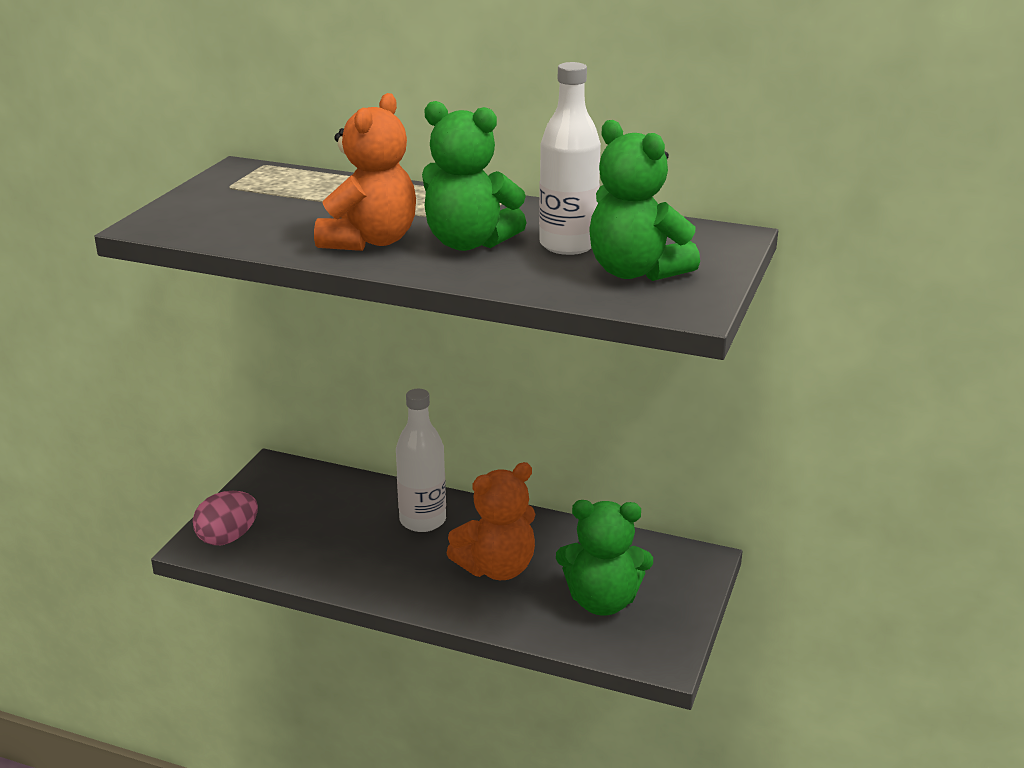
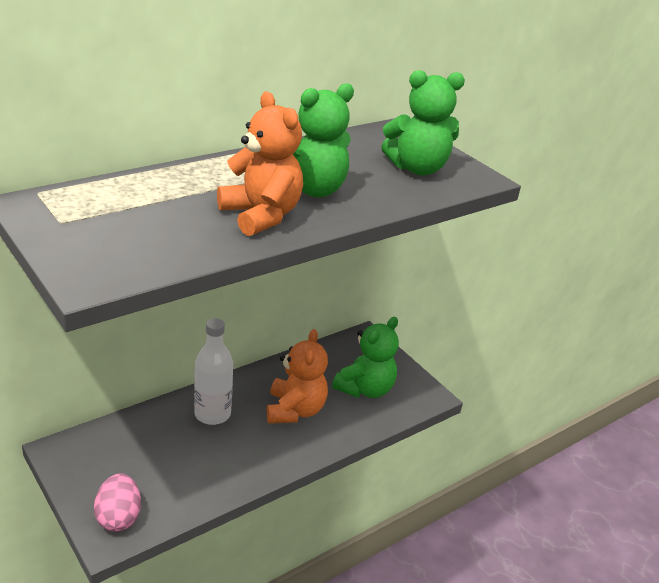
camera: 60 degrees left, 5 degrees up
white bottle [539,62,601,255] -> none

